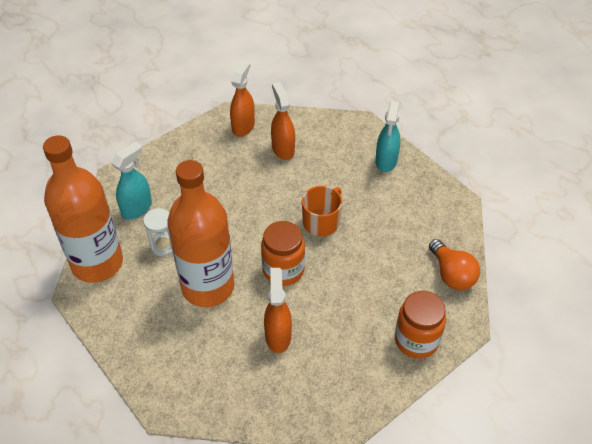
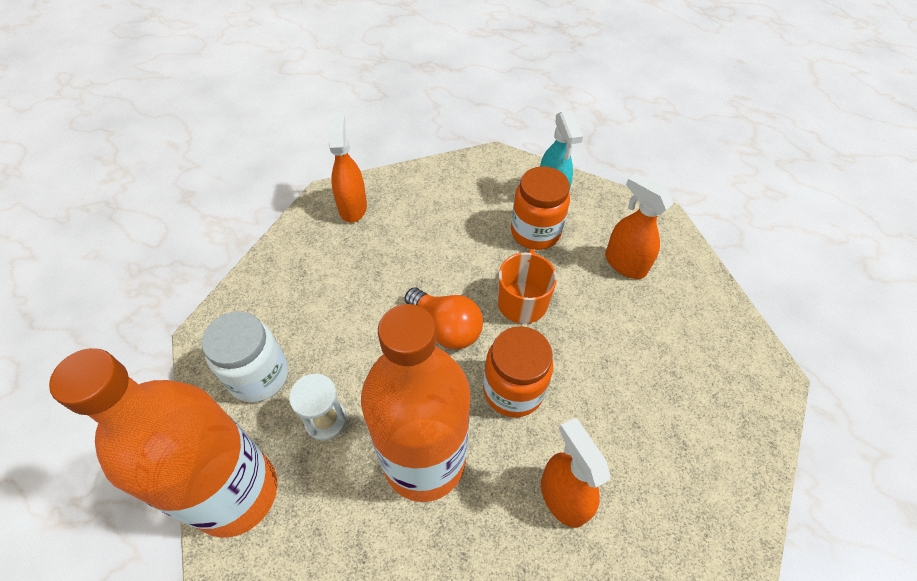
camera: 25 degrees left, 5 degrees up
turquoise spray bottle [112,141,152,219] -> white jar [201,311,288,402]
orange spray bottle [271,82,295,160] -> orange spray bottle moved to [605,173,673,279]
orange jar [395,291,446,359] -> orange jar moved to [511,166,570,250]
orange light bulb [429,239,480,290] -> orange light bulb moved to [405,288,483,349]

